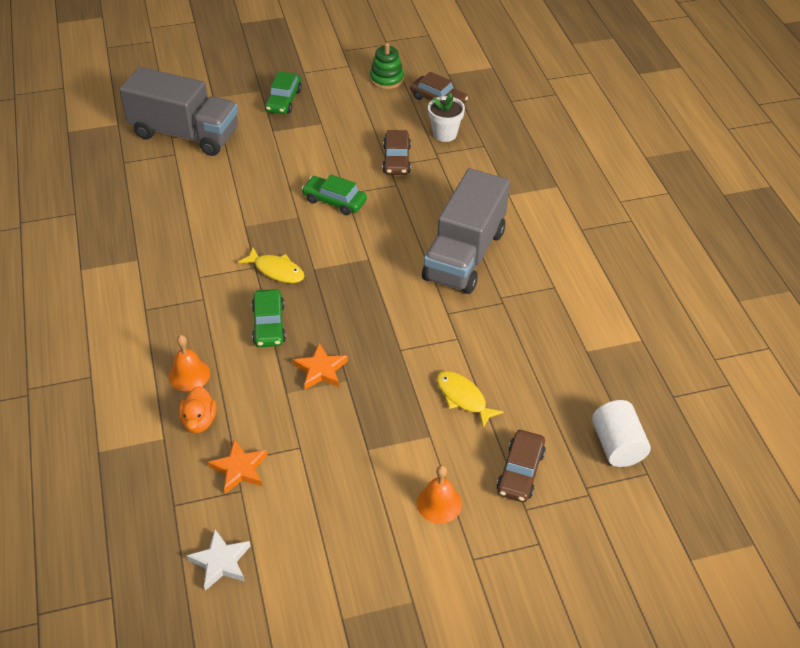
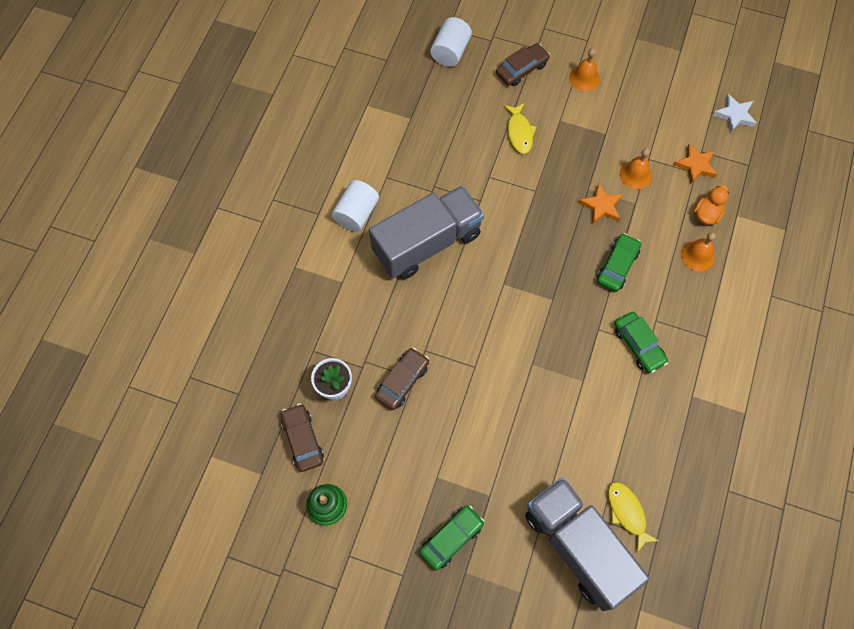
camera: 145 degrees left, 20 degrees up
yellow fish [238,247,305,283] -> yellow fish moved to [608,482,659,552]
green car [301,174,367,215] -> green car moved to [614,312,668,373]
none -> white cylinder [332,180,379,232]
none -> orange bell [619,148,652,189]

